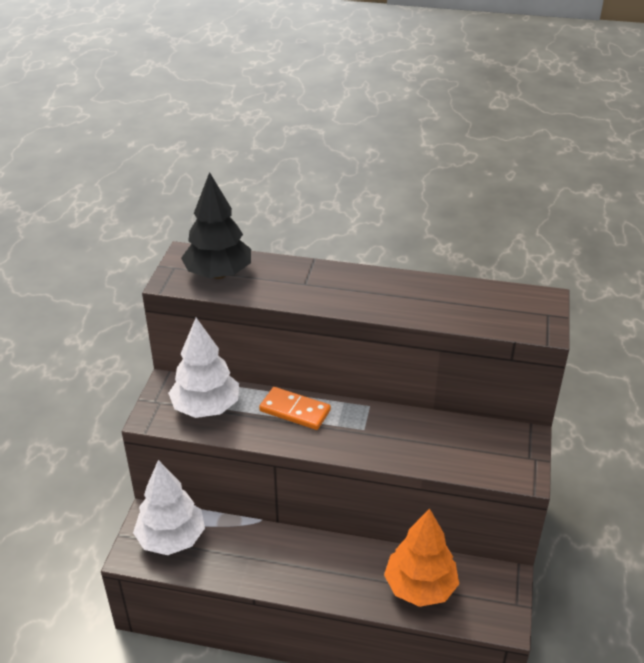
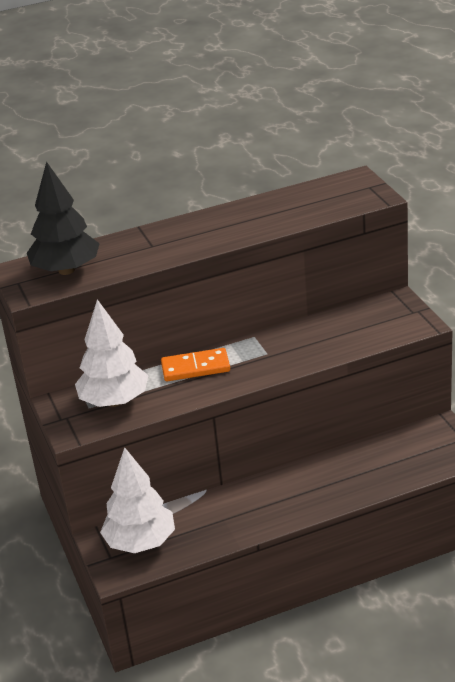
camera: 30 degrees left, 5 degrees down
orange tree [384,508,459,607] -> none

